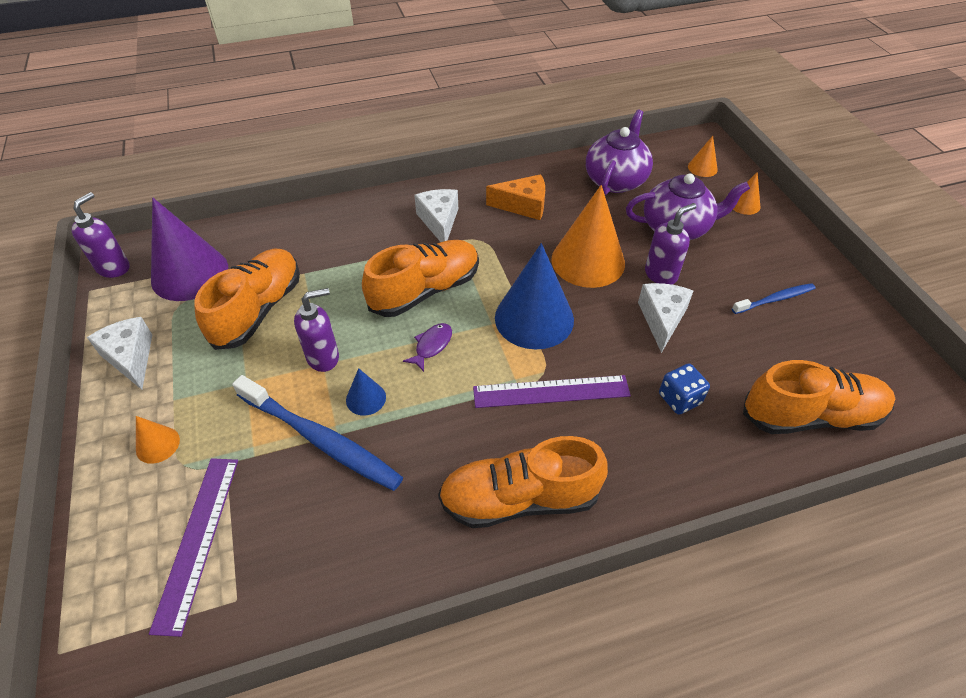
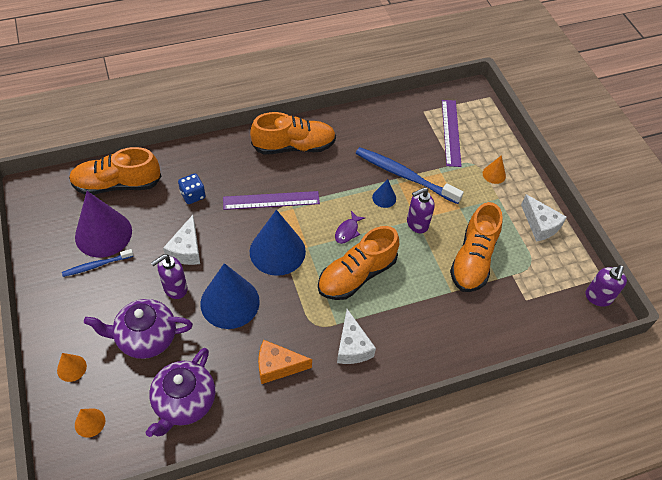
camera: 175 degrees right, 5 degrees up
purple cone [151,198,228,301] -> purple cone moved to [75,191,132,258]
orange cone [551,185,625,288] -> blue cone [200,263,260,329]

